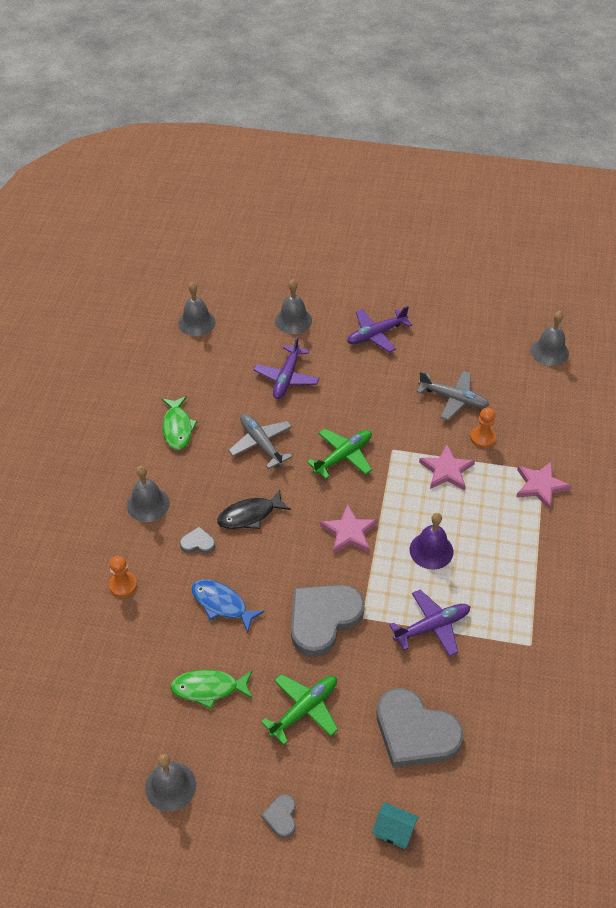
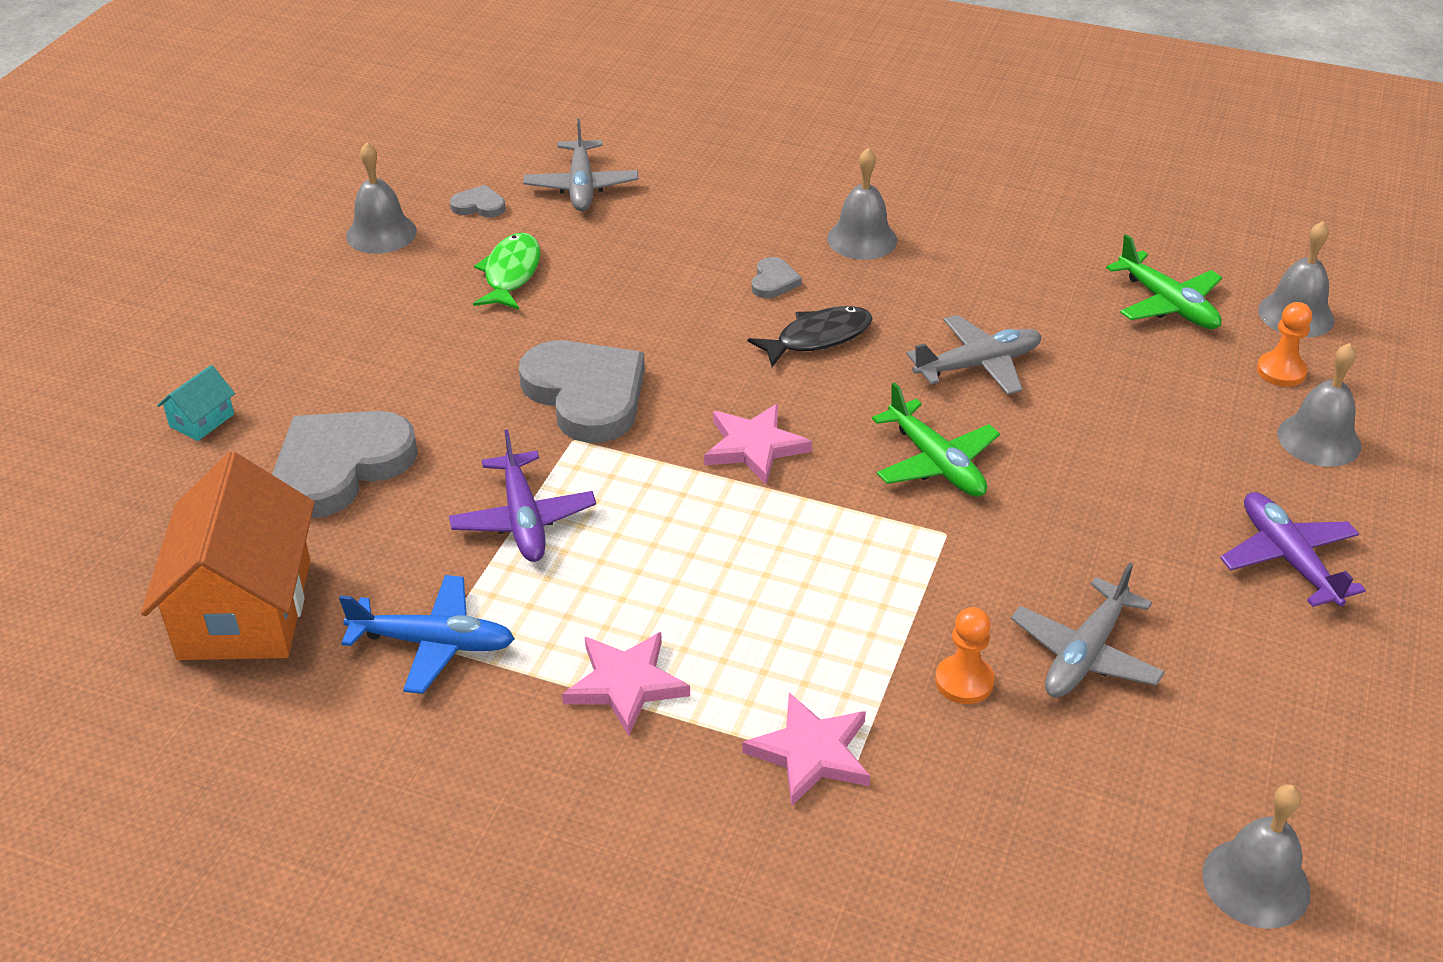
camera: 100 degrees right, 10 degrees down
orange pawn [109,556,137,597] -> orange pawn moved to [1257,302,1312,386]
green fish [162,396,198,450] -> none
blue fish [192,579,265,633] -> none
black fish [217,490,291,529] -> black fish turned 75 degrees clockwise [747,306,873,367]
purple plane [254,336,319,399] -> none
green plane [261,674,338,745] -> green plane moved to [1106,234,1222,329]
grey heart [261,794,296,838] -> grey heart moved to [450,185,506,218]
purple bell [410,513,453,570] -> none
pink star [419,444,475,490] -> pink star moved to [562,632,690,736]
none -> orange house [141,452,315,660]
none -> blue plane [339,575,515,694]
none -> grey plane [523,118,639,211]

